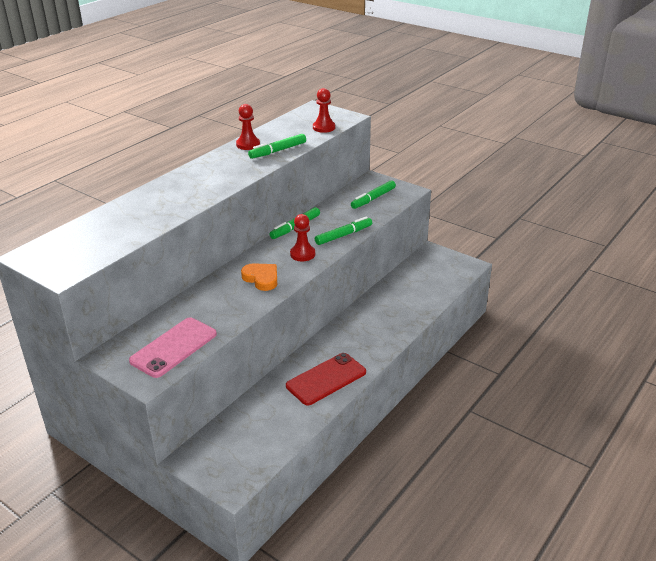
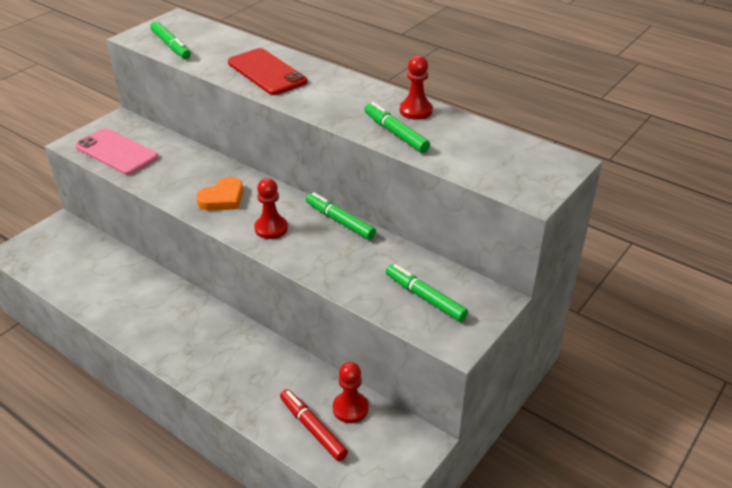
camera: 90 degrees right, 5 degrees up
red phone [286,353,366,405] -> red phone moved to [228,48,308,95]
red pawn [313,88,335,133] -> red pawn moved to [333,362,369,423]
green marker [315,216,372,245] -> green marker moved to [150,21,191,59]
none -> red marker [280,389,348,461]

